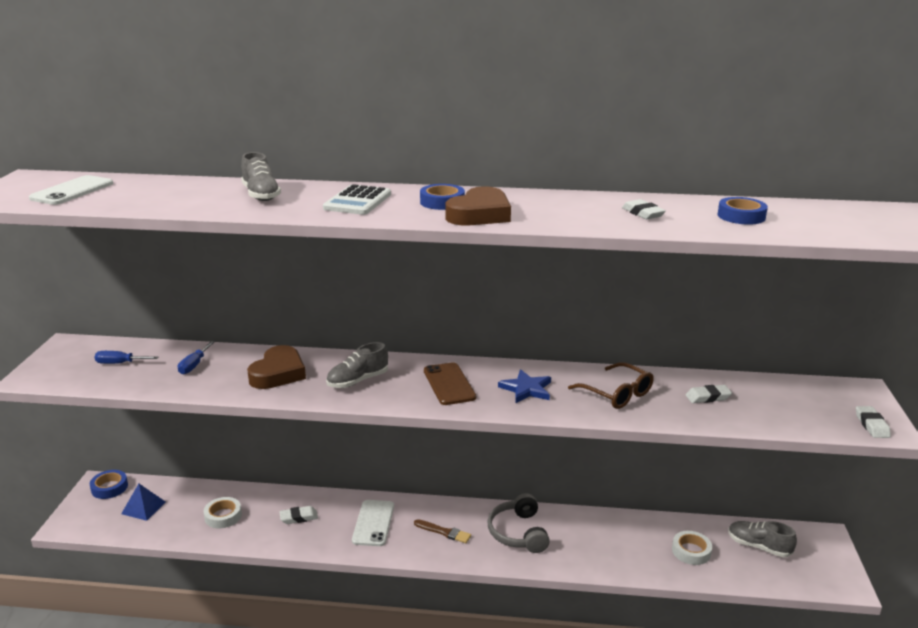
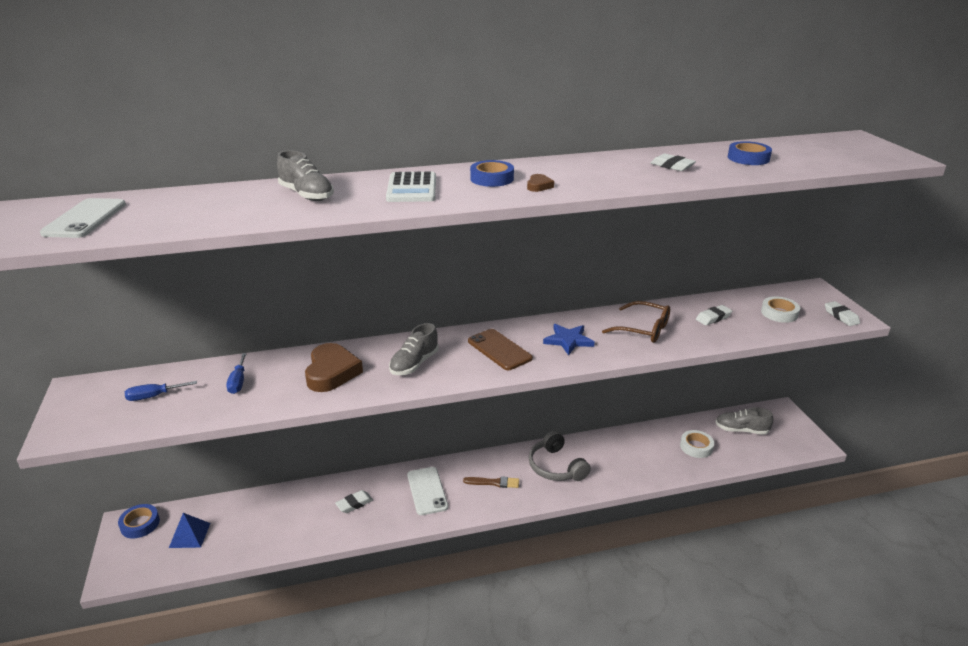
camera: 20 degrees left, 5 degrees up
white tape [203,497,242,528] -> white tape moved to [761,296,800,323]
brown heart [446,186,511,225] -> brown heart [527,174,554,192], size x0.43

